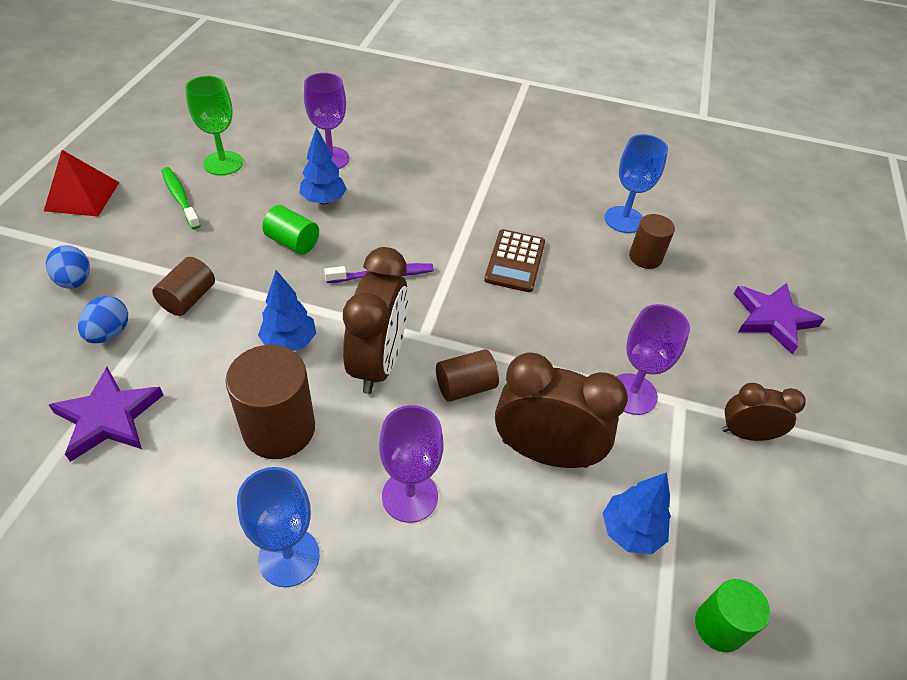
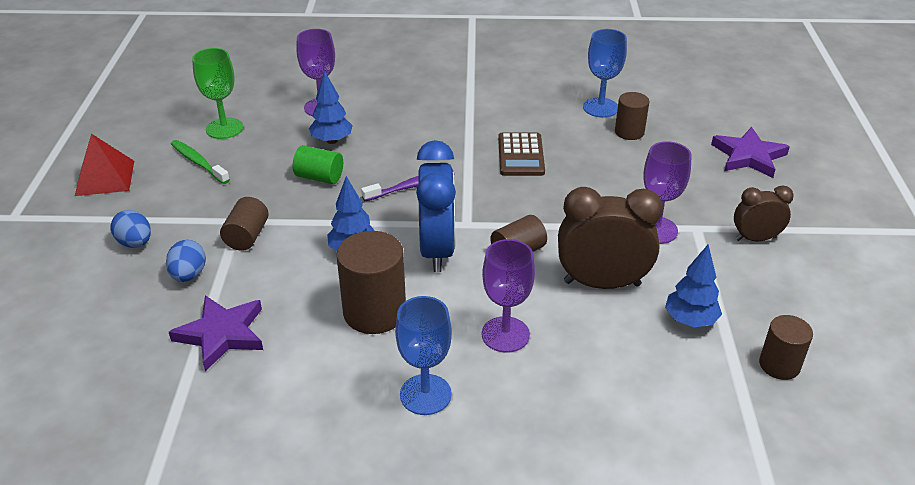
camera: 10 degrees left, 10 degrees down
brown clock [343,247,408,394] -> blue clock [416,140,456,272]
green cylinder [695,579,770,652] -> brown cylinder [759,315,813,380]

